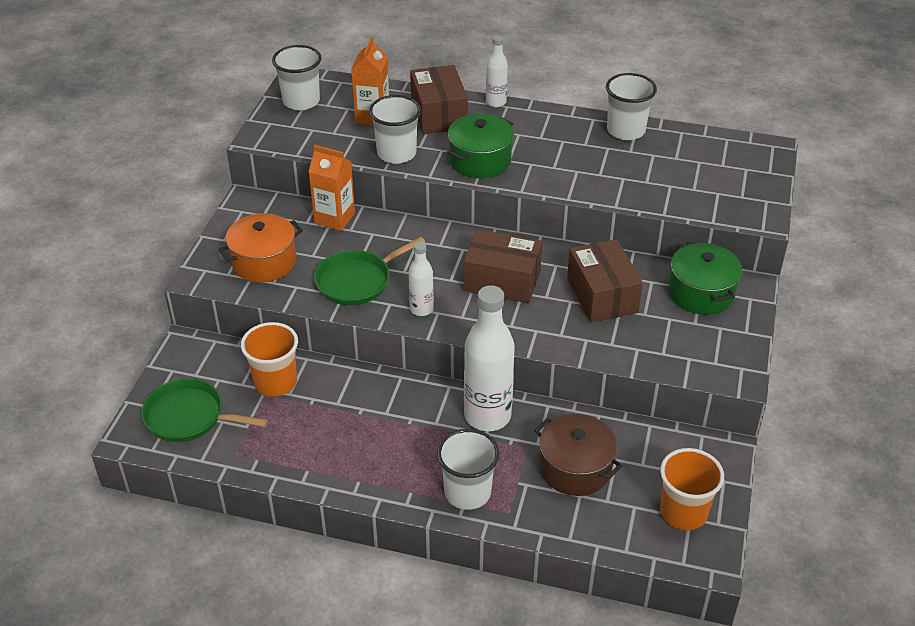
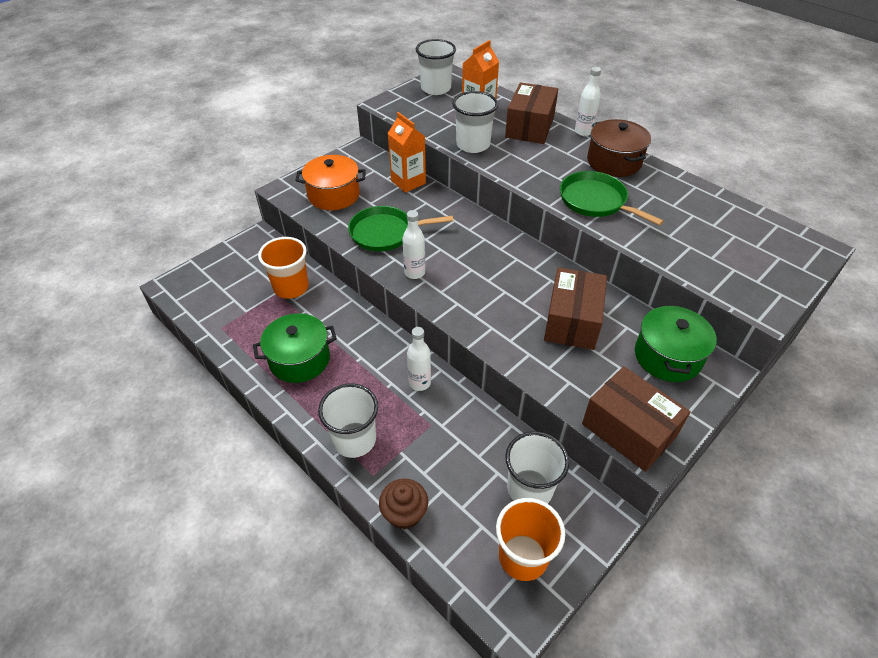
camera: 30 degrees right, 5 degrees up
green pan [142,379,268,442] -> green pan moved to [560,171,664,226]
green pot [447,113,514,178] -> green pot moved to [253,313,337,383]
brown box [464,229,542,303] -> brown box moved to [582,366,691,472]
white bottle [464,285,515,431] -> white bottle [407,327,431,391], size x0.52
brown pot [534,414,622,496] -> brown pot moved to [587,119,651,177]
white cup [606,73,657,140] -> white cup moved to [505,431,569,504]
none -> brown cupcake [379,479,428,530]

